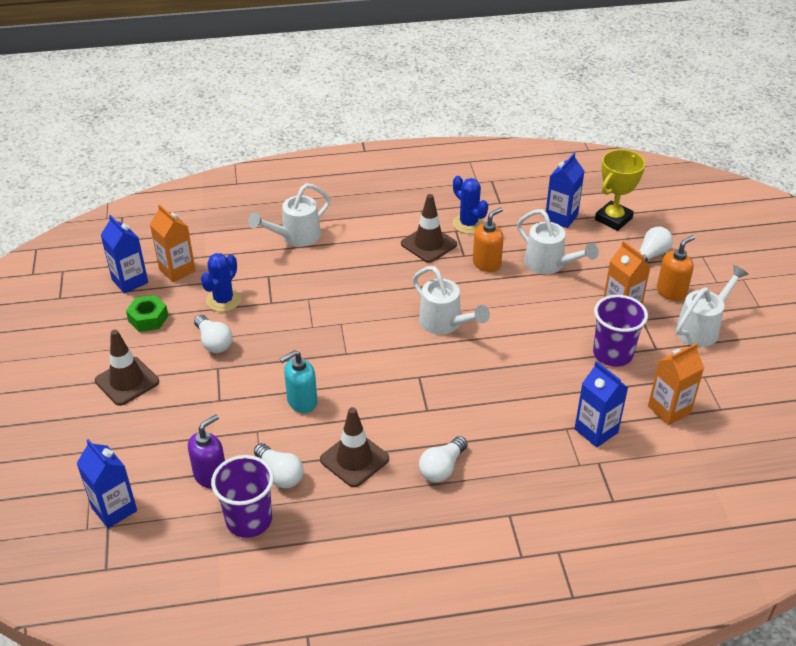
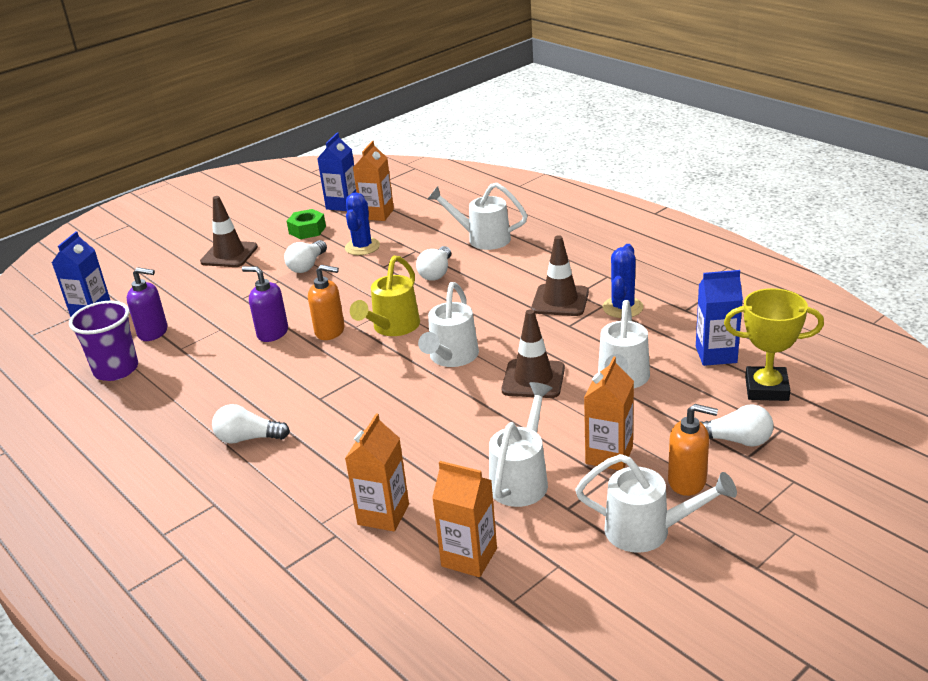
camera: 60 degrees right, 10 degrees down
blue cactus [201,253,241,312] -> blue cactus turned 75 degrees counterclockwise [345,192,380,255]
white light bulb [254,443,304,488] -> white light bulb moved to [416,246,451,281]
turquoise soap dispenser [280,350,317,413] -> purple soap dispenser [242,266,288,342]
brown traffic cone [320,407,389,487] -> brown traffic cone moved to [501,309,565,398]
orange soap dispenser [473,207,504,272] -> orange soap dispenser moved to [308,265,344,340]
blue carton [574,361,628,447] -> orange carton [345,413,409,531]
purple cup [593,295,648,367] -> white watering can [489,382,552,507]
none -> yellow watering can [350,255,420,336]

